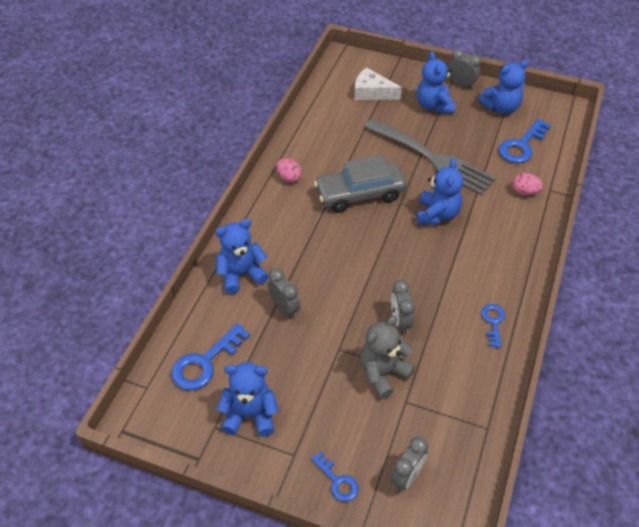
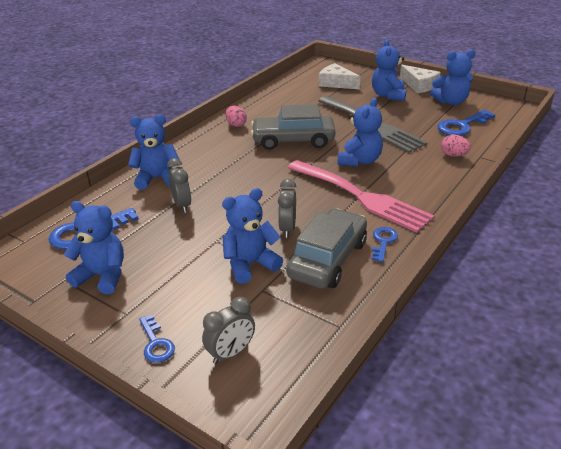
camera: 15 degrees right, 15 degrees down
grey teddy bear [360,316,415,399] -> blue teddy bear [222,188,283,284]
grey clock [448,49,481,89] -> white cheese [400,65,441,93]
none -> grey car [286,208,367,289]
none -> pink fork [288,160,434,233]

